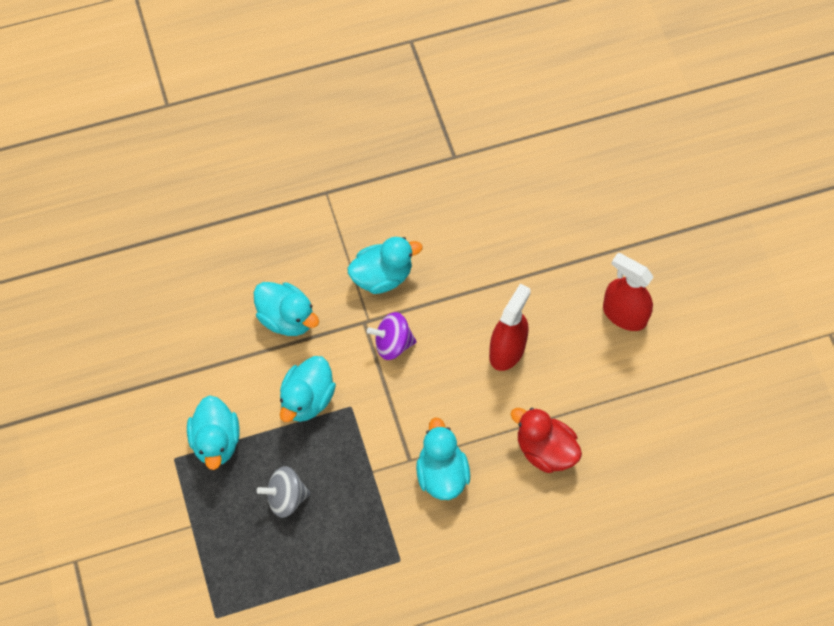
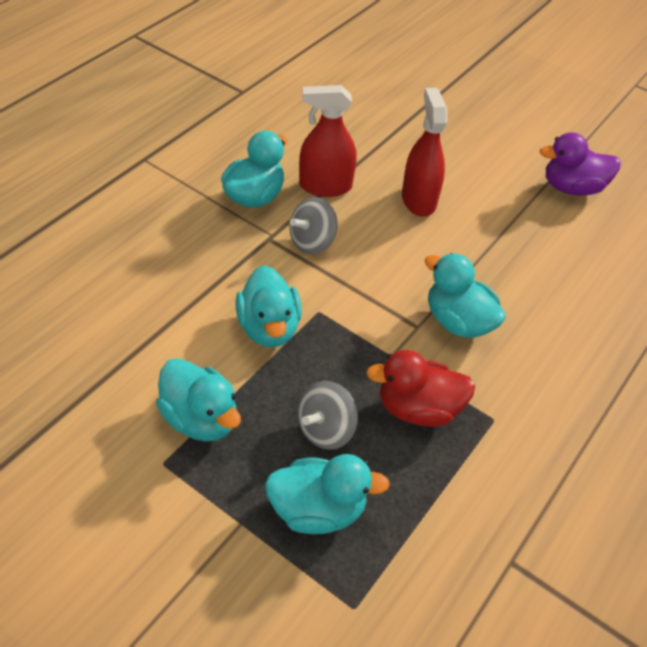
camera: 40 degrees left, 15 degrees down
turquoise duck [254,282,319,336] -> turquoise duck moved to [265,454,390,534]
purple spinning top [367,312,417,360] -> grey spinning top [290,197,338,255]
red duck [511,408,582,473] -> red duck moved to [366,350,475,427]
red spray bottle [603,253,654,331] -> red spray bottle moved to [299,85,357,197]
none -> purple duck [540,132,621,196]

